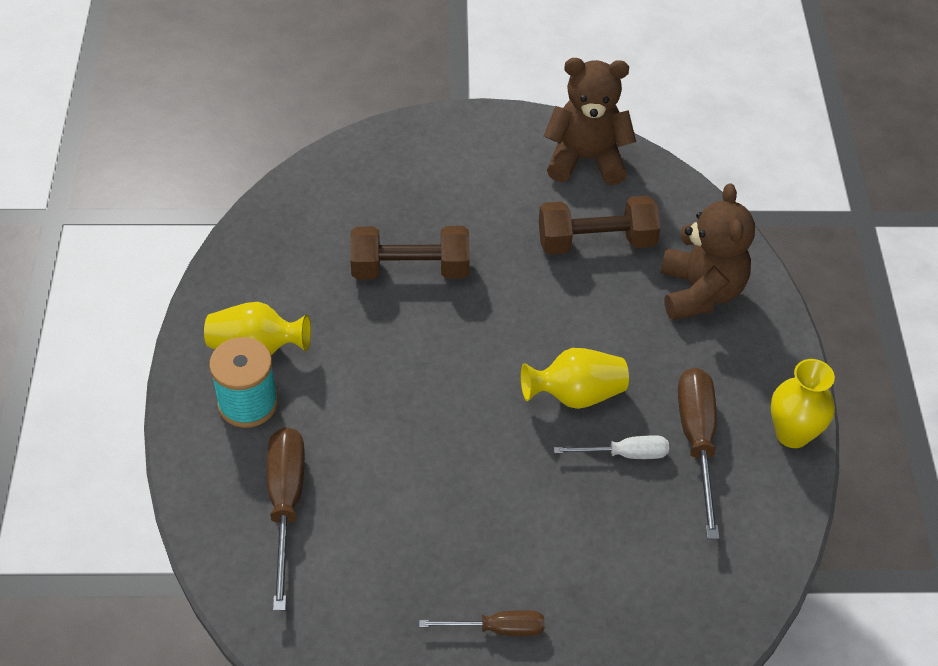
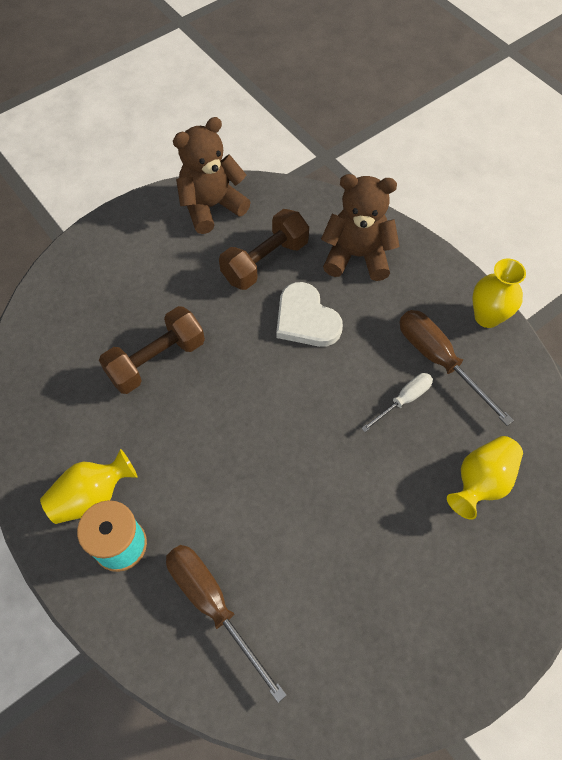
camera: 35 degrees left, 10 degrees up
brown screwdriver [419,610,545,636] -> none
yellow vase [521,348,629,409] -> yellow vase moved to [447,436,523,520]
brown teddy bear [660,183,755,320] -> brown teddy bear turned 45 degrees counterclockwise [321,174,400,281]
none -> white heart [276,282,343,347]

